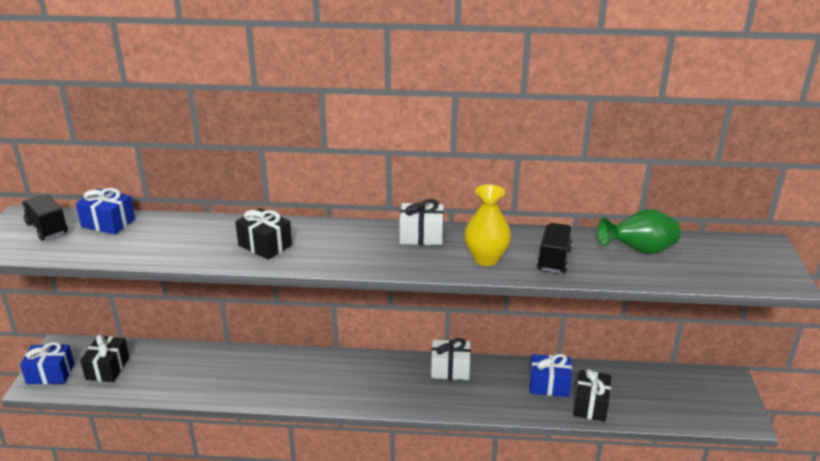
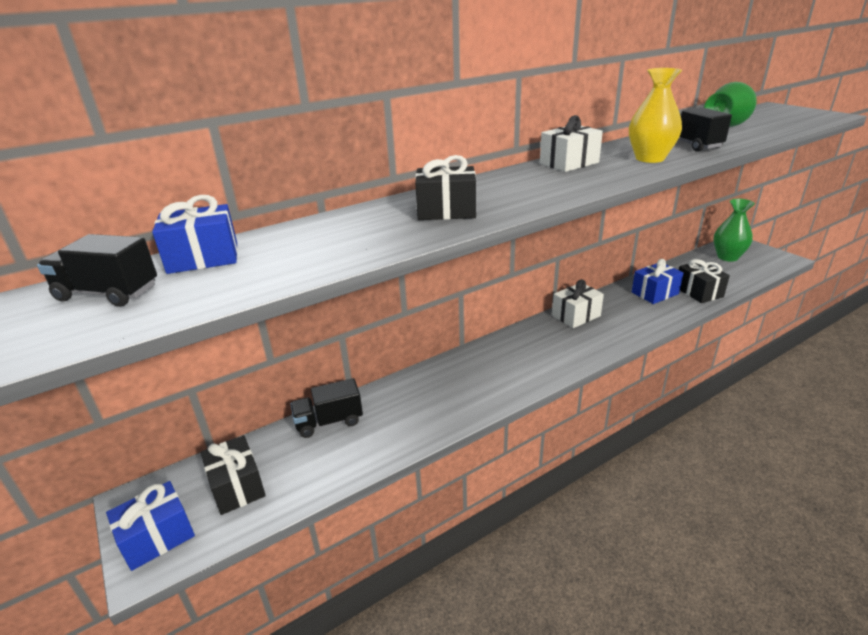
camera: 35 degrees left, 0 degrees up
none -> black truck [290,378,363,438]
none -> green vase [713,199,755,262]

